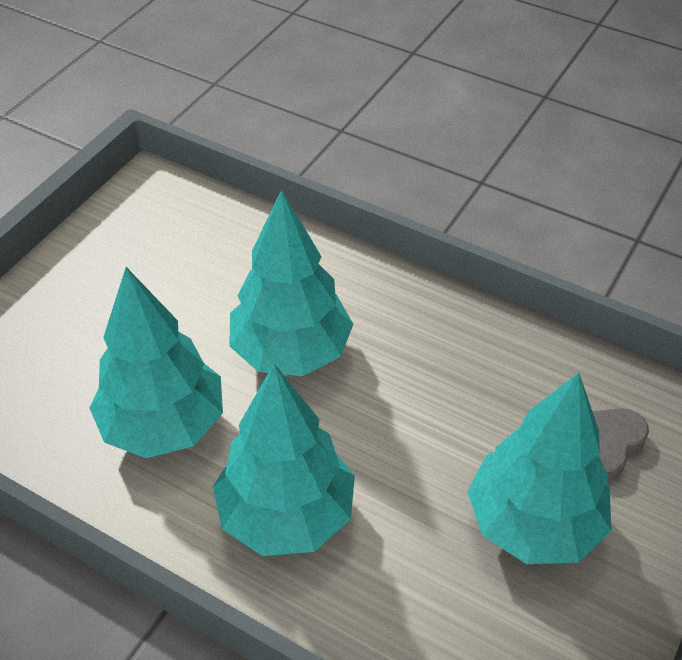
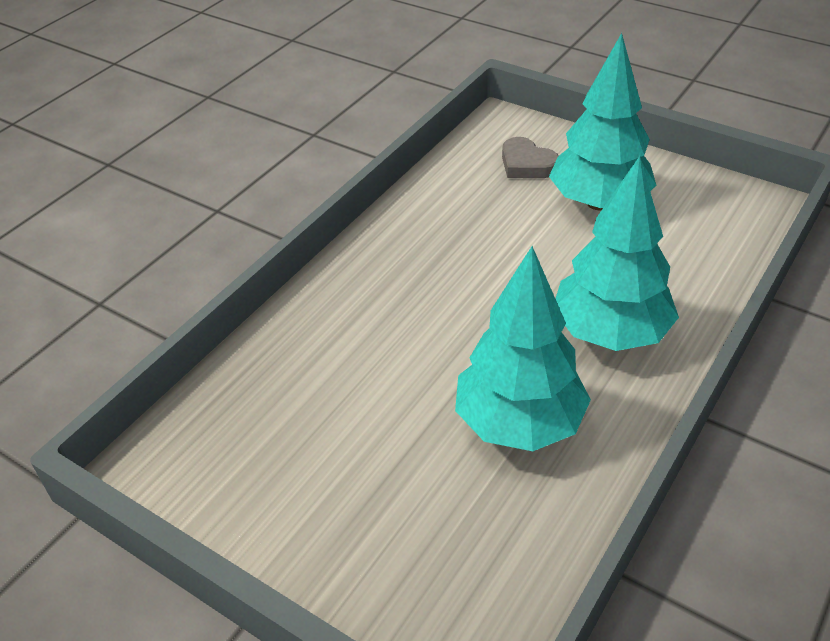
camera: 85 degrees left, 5 degrees down
turquoise tree [229,189,353,376] -> none

